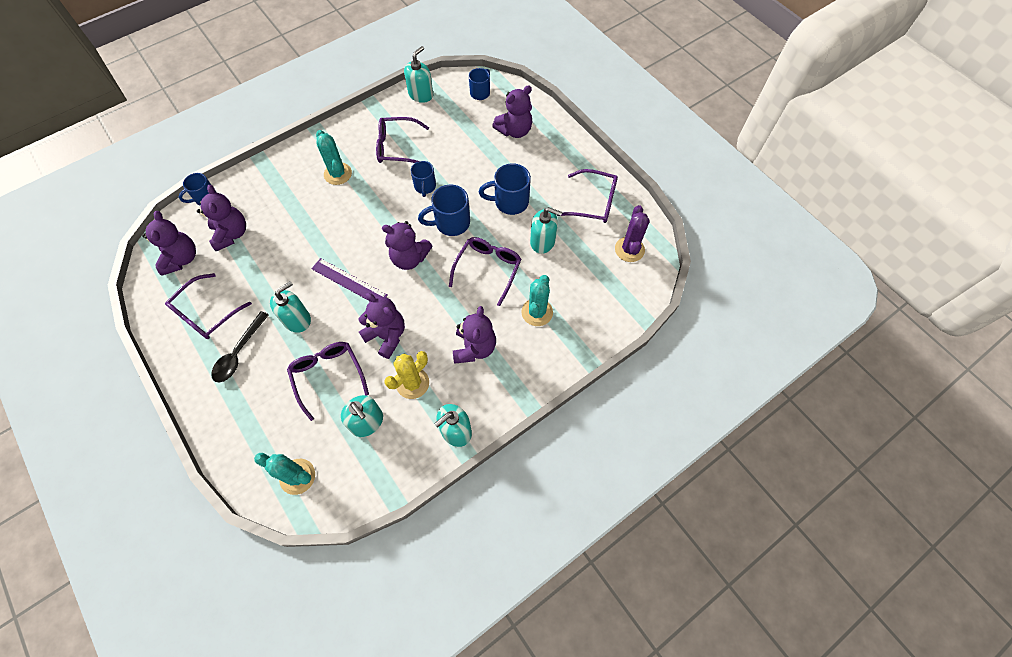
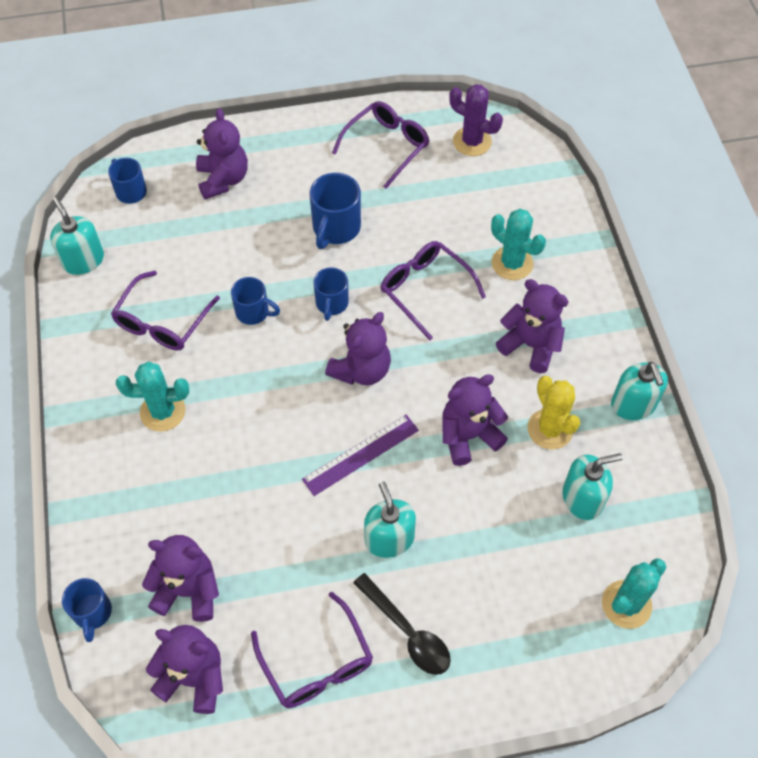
camera: 65 degrees left, 5 degrees down
purple glasses [287,342,369,421] -> none
blue mug [418,185,470,236] -> blue mug [313,267,349,321], size x0.66
turquoise soap dispenser [530,207,562,254] -> none

